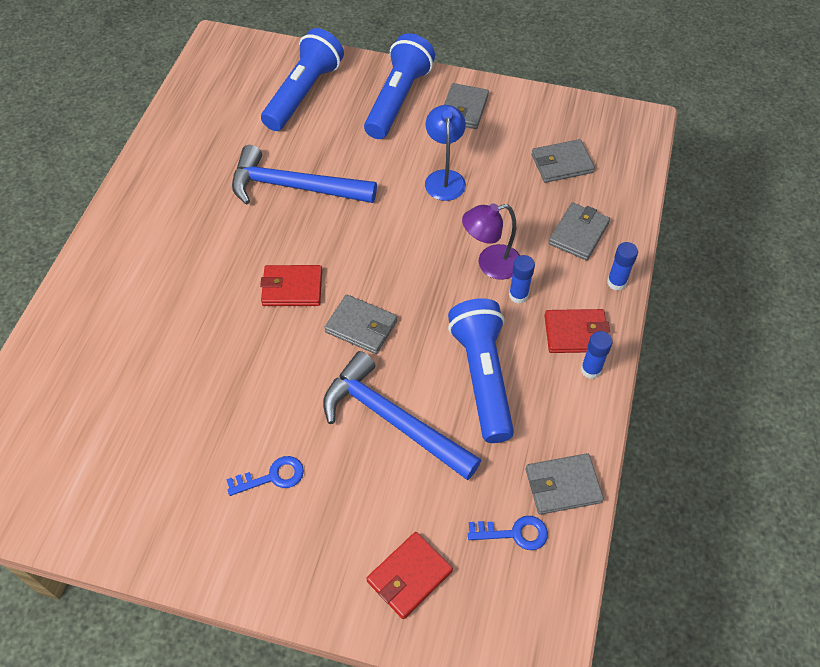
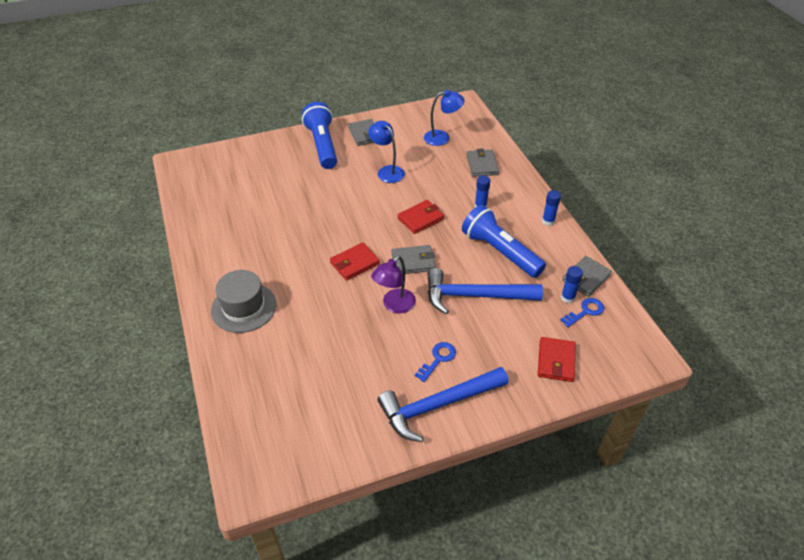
camera: 35 degrees left, 10 degrees down
blue hammer [232,145,377,205] -> blue hammer moved to [377,367,509,442]
blue flashlight [261,28,344,131] -> none
purple lamp [462,203,520,280] -> purple lamp moved to [371,256,416,313]
grey wallet [531,139,595,183] -> blue lamp [424,90,465,146]
red wallet [544,309,610,353] -> red wallet moved to [398,200,444,234]
blue glue stick [607,242,638,291] -> blue glue stick moved to [561,266,583,303]
none -> grey hat [211,270,276,333]

